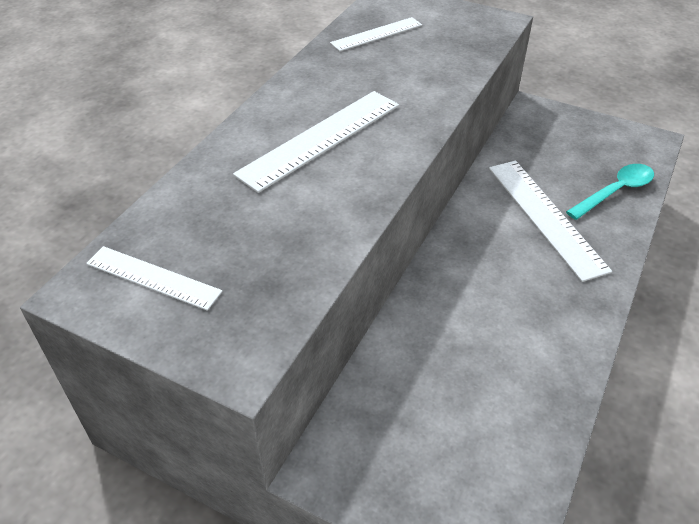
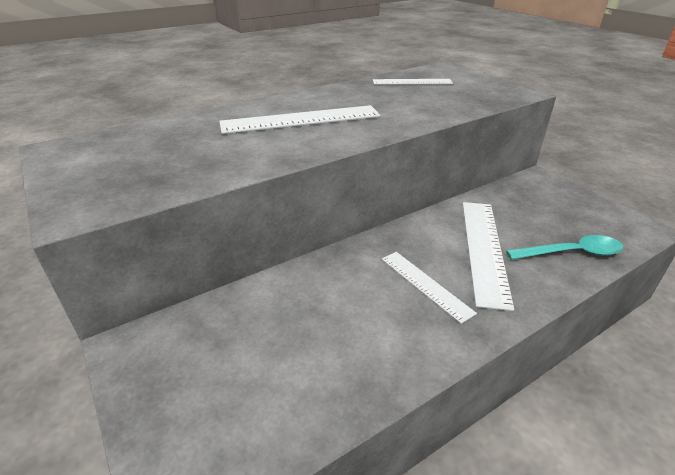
camera: 30 degrees right, 10 degrees down
white ruler [86,246,223,311] -> white ruler moved to [382,252,477,324]

